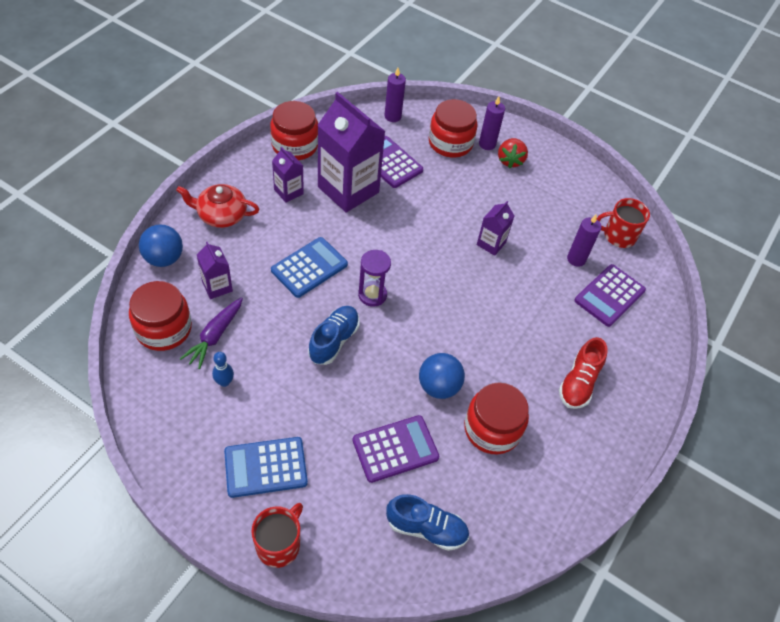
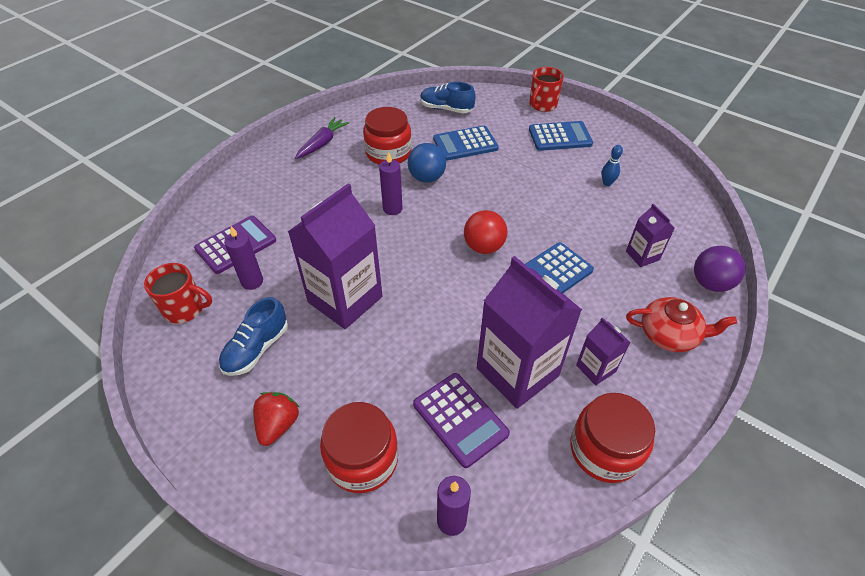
camera: 170 degrees left, 5 degrees down
red jar [129,281,192,351] -> none
blue ball [139,225,183,267] -> purple ball [694,246,746,292]
purple carrot [180,297,243,369] -> purple carrot moved to [295,117,349,159]
blue shoe [308,306,360,365] -> blue shoe moved to [219,297,288,376]
purple calculator [353,415,440,483] -> blue calculator [433,126,499,161]
purple hourglass [358,250,391,307] -> red ball [464,210,508,254]
purple carton [477,201,514,256] -> purple carton [288,183,382,329], size x2.07
purple candle [479,96,505,150] -> purple candle moved to [379,152,403,215]
red shoe [559,337,607,409] -> none

